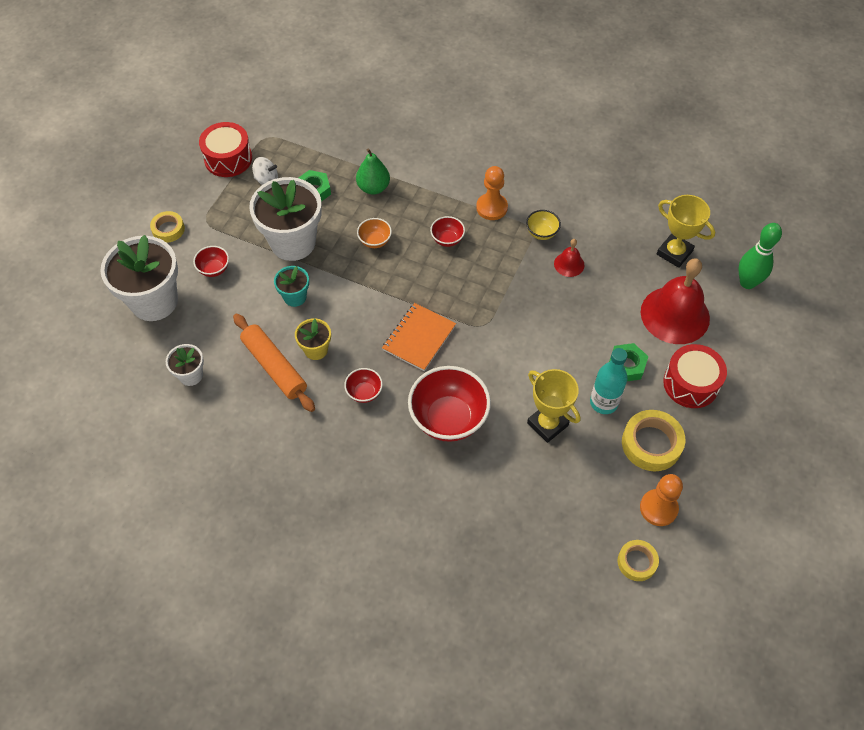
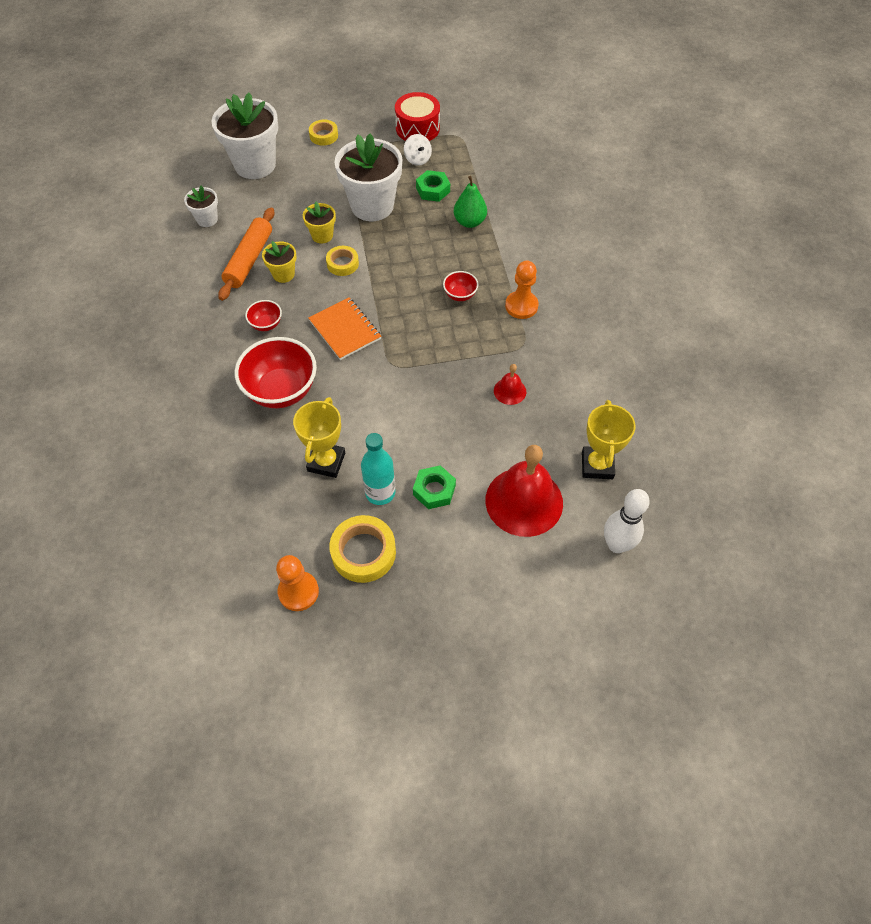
camera: 55 degrees right, 0 degrees up
red bowl [193,246,229,277] -> none
turquoise flower pot [274,266,309,307] -> yellow flower pot [303,202,336,244]
orange bowl [357,218,392,248] -> none
orange notebook [382,303,456,371] -> orange notebook turned 60 degrees clockwise [309,297,381,360]
yellow bowl [526,210,561,240] -> none
yellow tape [618,540,659,581] -> yellow tape moved to [326,246,359,276]
red drum [663,344,727,408] -> none
green bowling pin [739,223,782,289] -> white bowling pin [604,489,650,553]

